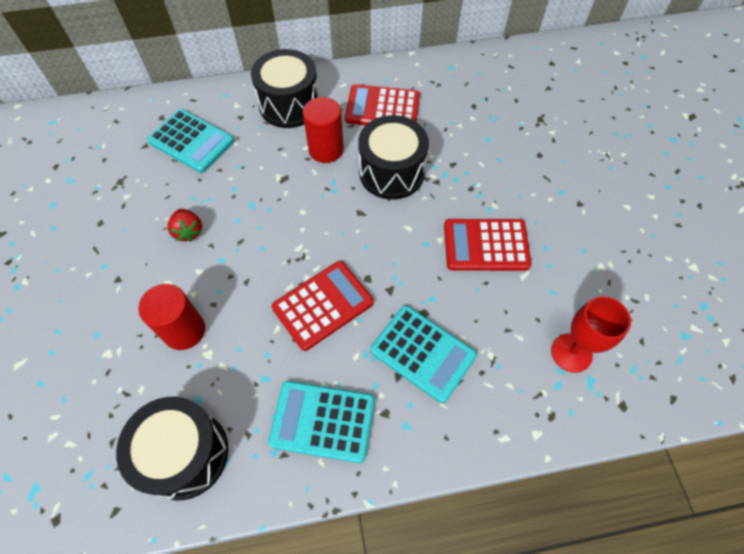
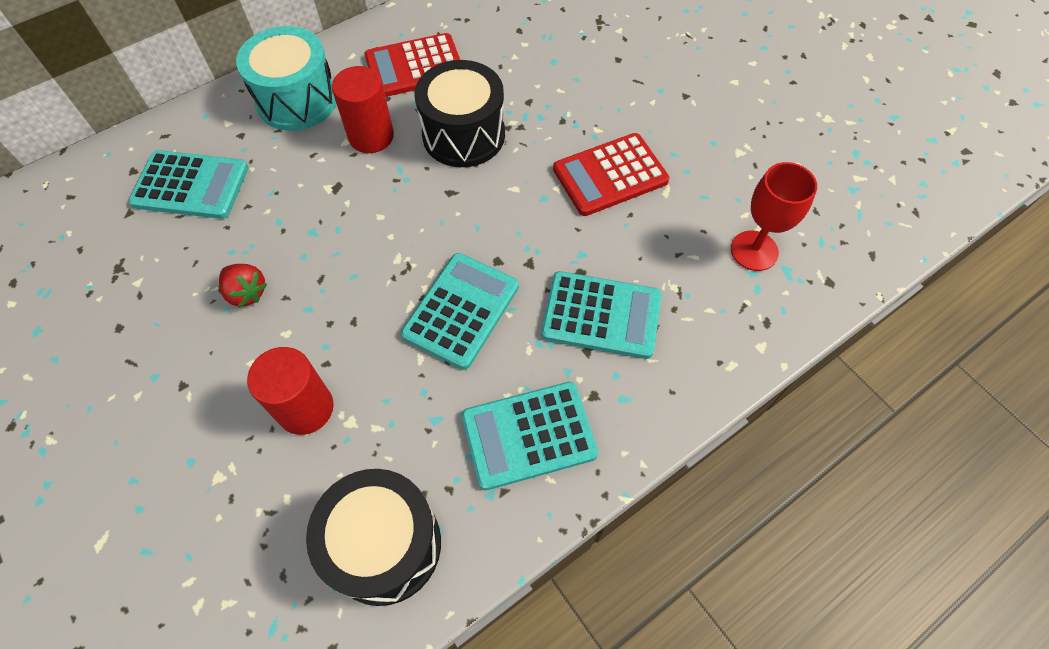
camera: 25 degrees left, 0 degrees up
black drum [251,49,319,128] -> turquoise drum [236,26,336,131]
red calculator [272,261,374,351] -> turquoise calculator [401,253,519,370]

